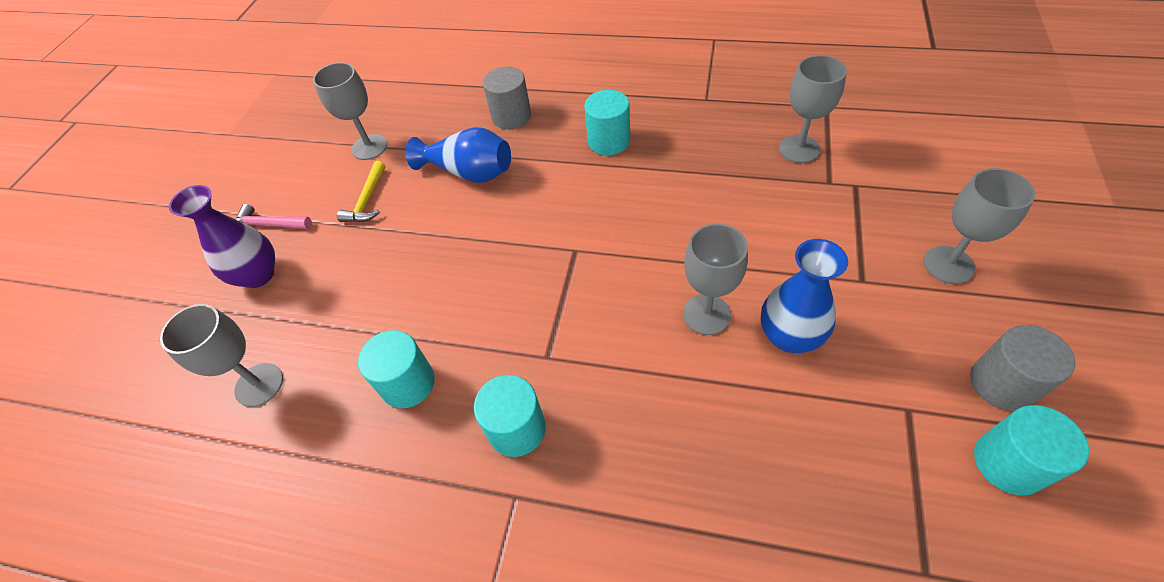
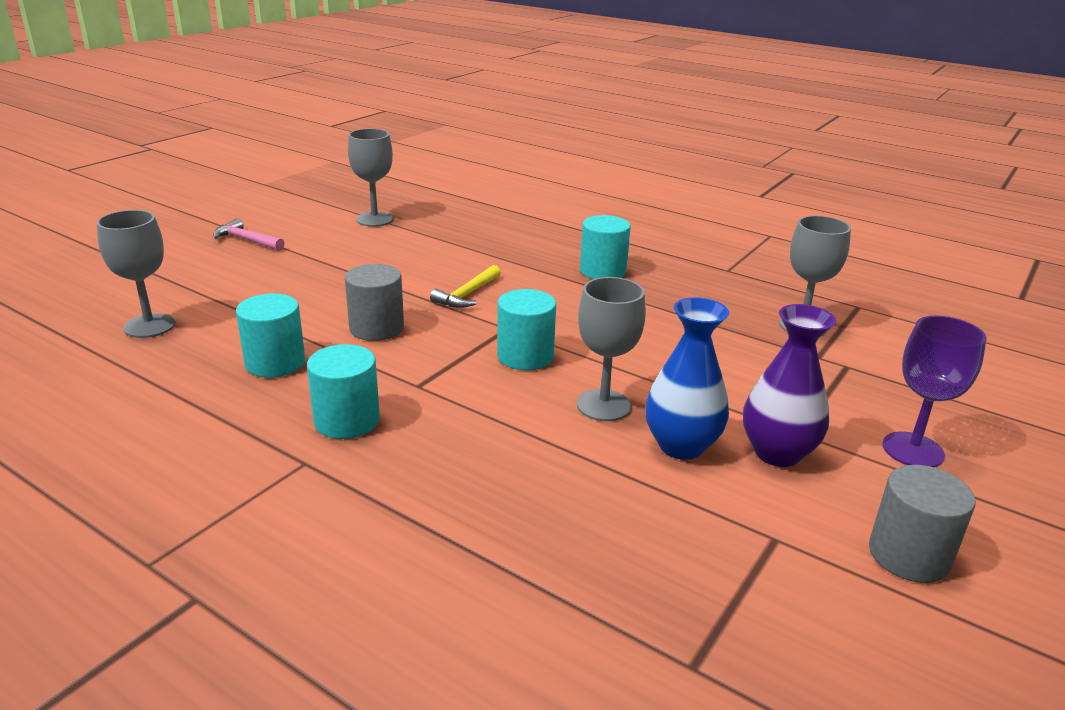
camera: 15 degrees right, 25 degrees down
purple vase [169,185,275,288] -> purple vase moved to [743,304,836,467]
yellow hammer [337,161,385,222] -> yellow hammer moved to [430,265,501,308]
blue vase [405,127,511,183] -> none
grey cylinder [483,67,531,129] -> grey cylinder moved to [345,264,404,341]
grey goblet [924,168,1035,284] -> purple goblet [882,315,987,467]
turquoise cylinder [974,405,1089,496] -> turquoise cylinder moved to [497,289,556,371]

